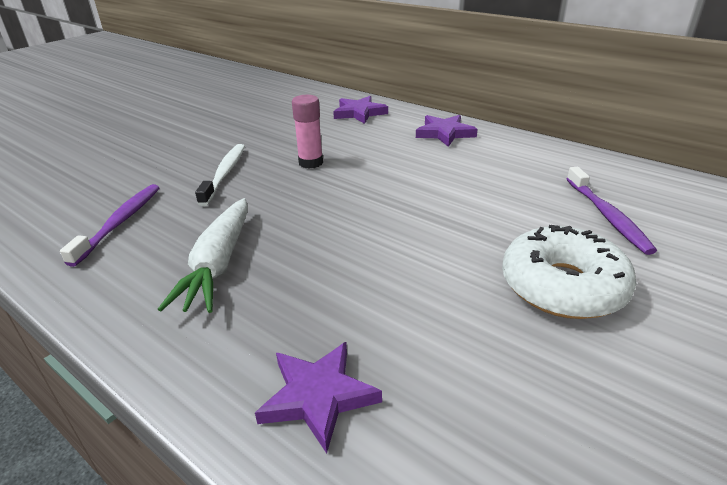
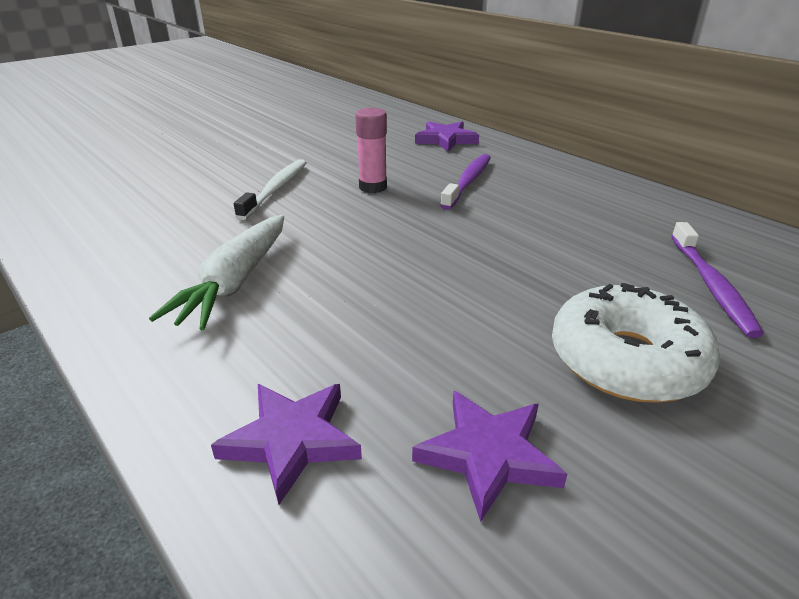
camera: 10 degrees right, 0 degrees up
purple toothbrush [60,184,160,267] -> purple toothbrush moved to [440,154,491,210]
purple star [416,115,478,147] -> purple star moved to [412,391,567,522]

